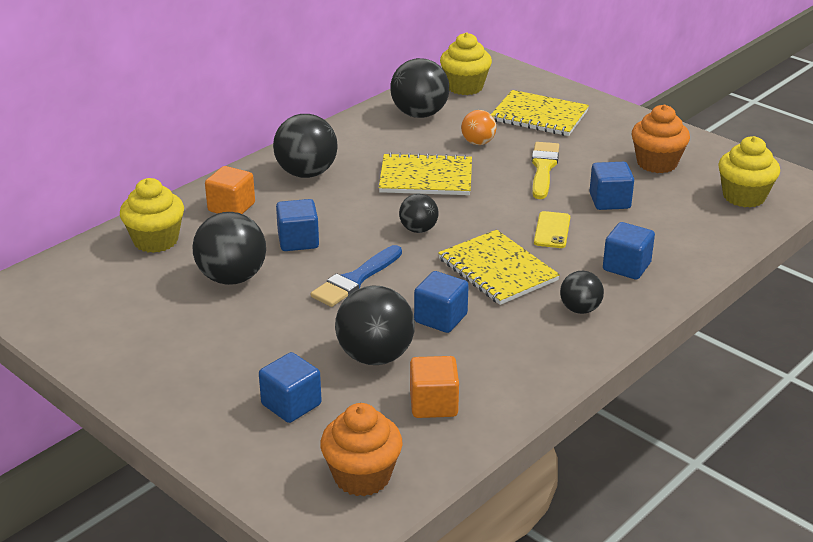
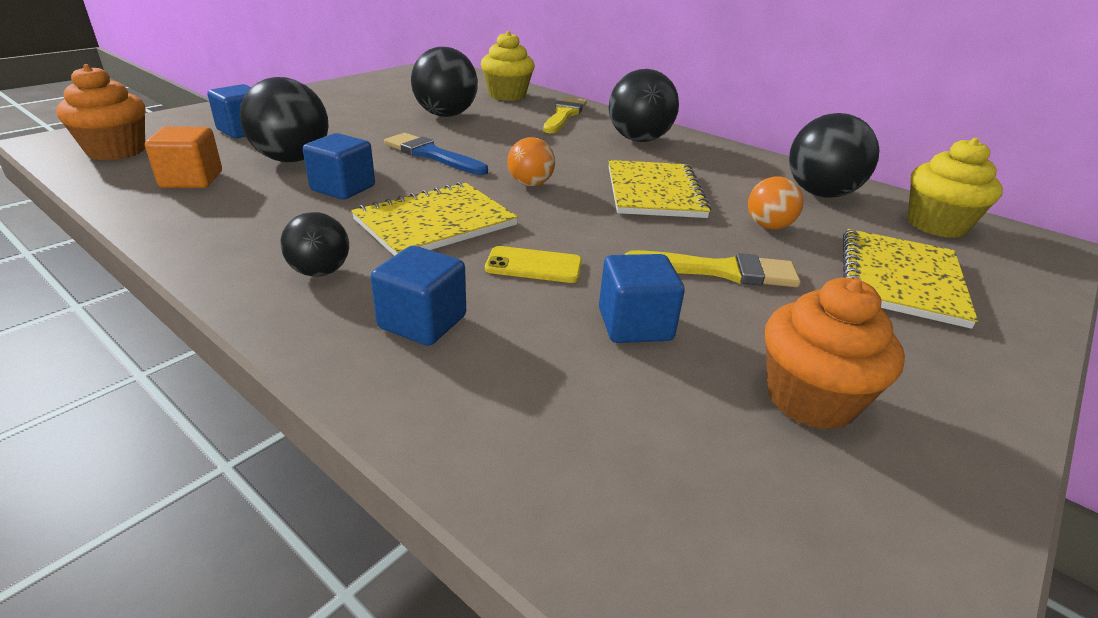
camera: 85 degrees right, 0 degrees up
orange cube [205,166,255,214] -> yellow brush [543,97,587,133]
blue cube [276,199,319,251] -> none
black ball [399,194,439,233] -> orange ball [508,137,555,186]
yellow cupcake [718,136,780,208] -> none

